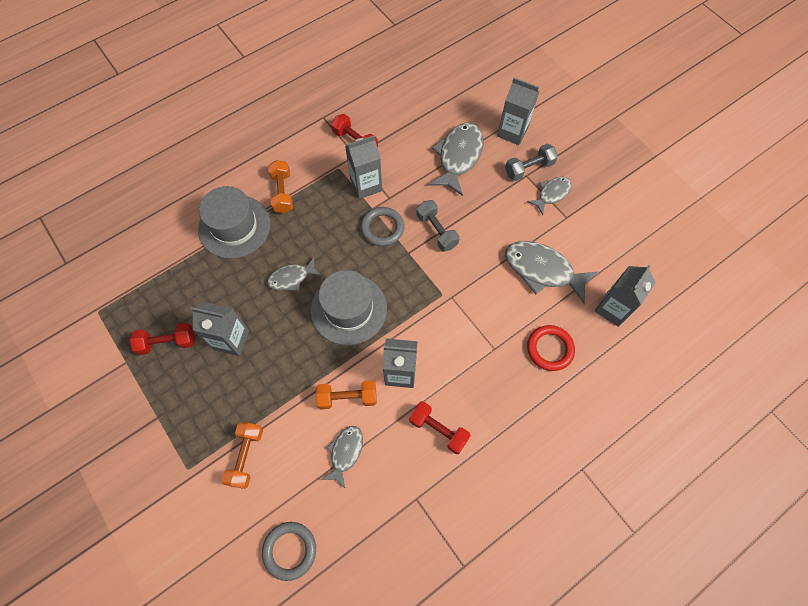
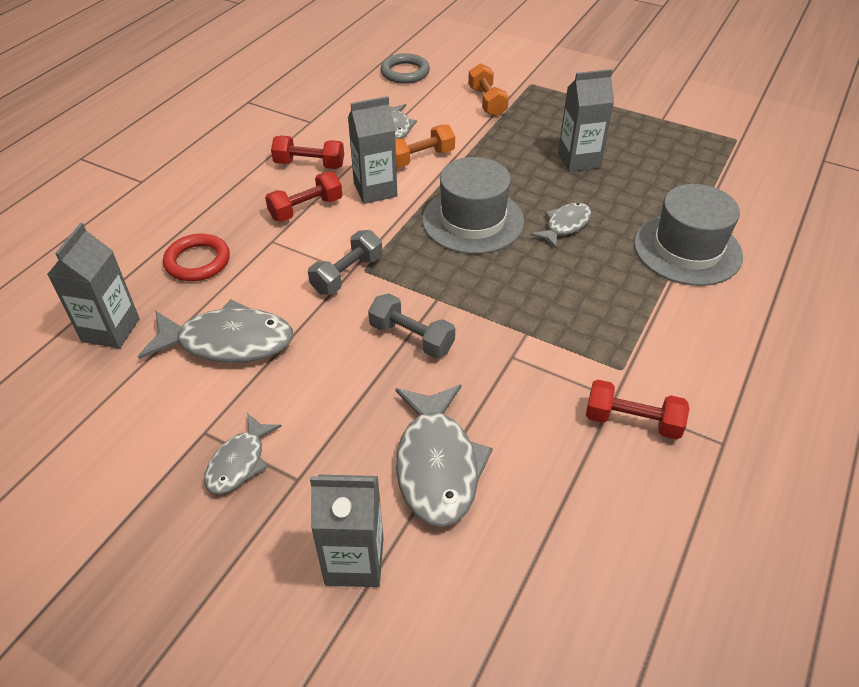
camera: 155 degrees right, 20 degrees down
red dumbbell [130,323,195,355] -> red dumbbell moved to [265,172,342,222]
orange dumbbell [268,160,293,213] -> none
grey carton [345,135,382,199] -> none
grey ring [361,207,404,246] -> none
grey dumbbell [505,144,558,181] -> grey dumbbell moved to [308,230,382,295]

